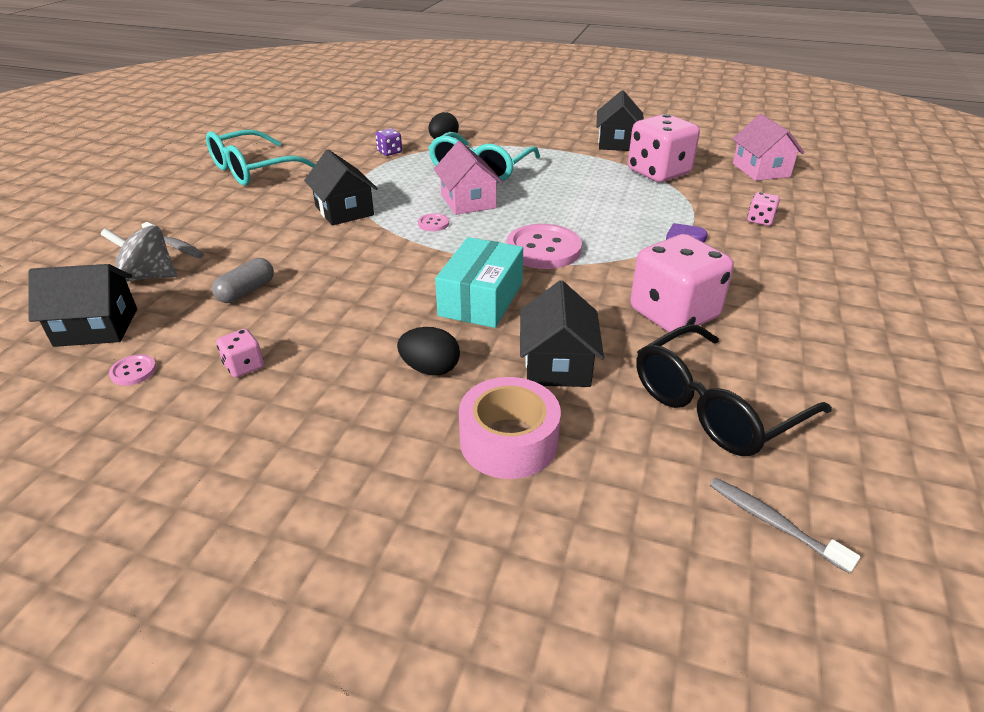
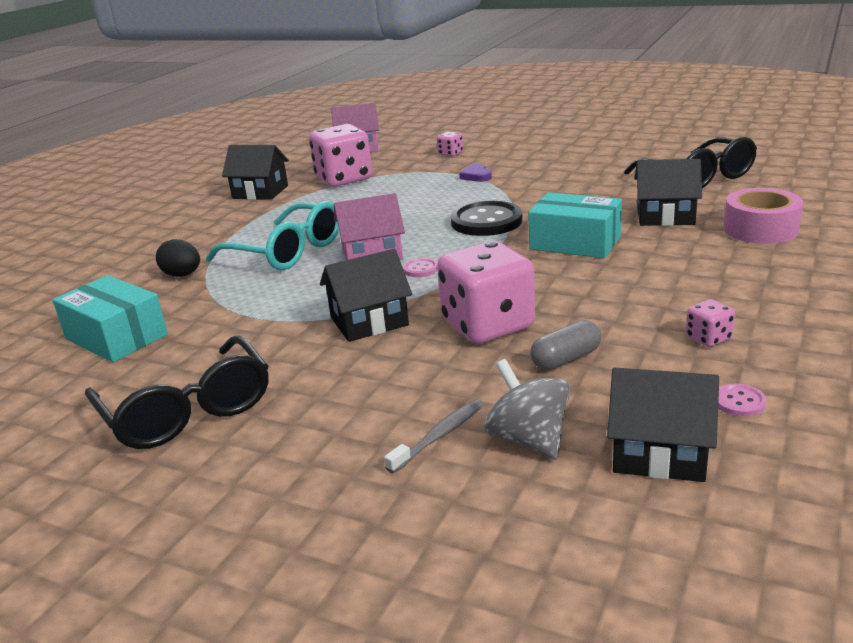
camera: 80 degrees left, 10 degrees down
black house [29,264,137,347] -> black house turned 75 degrees counterclockwise [607,367,719,482]
grey spinning top [100,225,177,282] -> grey spinning top turned 135 degrees clockwise [485,359,570,460]
turquoise glasses [206,130,316,186] -> black glasses [85,336,269,449]
grey capsule [212,258,274,303] -> grey capsule turned 75 degrees counterclockwise [530,320,601,370]
purple dice [375,128,402,156] -> none
black egg [397,327,460,375] -> none
pink button [506,224,582,269] -> black button [450,201,523,236]
pink dice [630,234,734,332] -> pink dice moved to [437,241,535,344]
grey toothbrush [710,478,860,573] -> none
none -> turquoise box [52,275,168,362]

